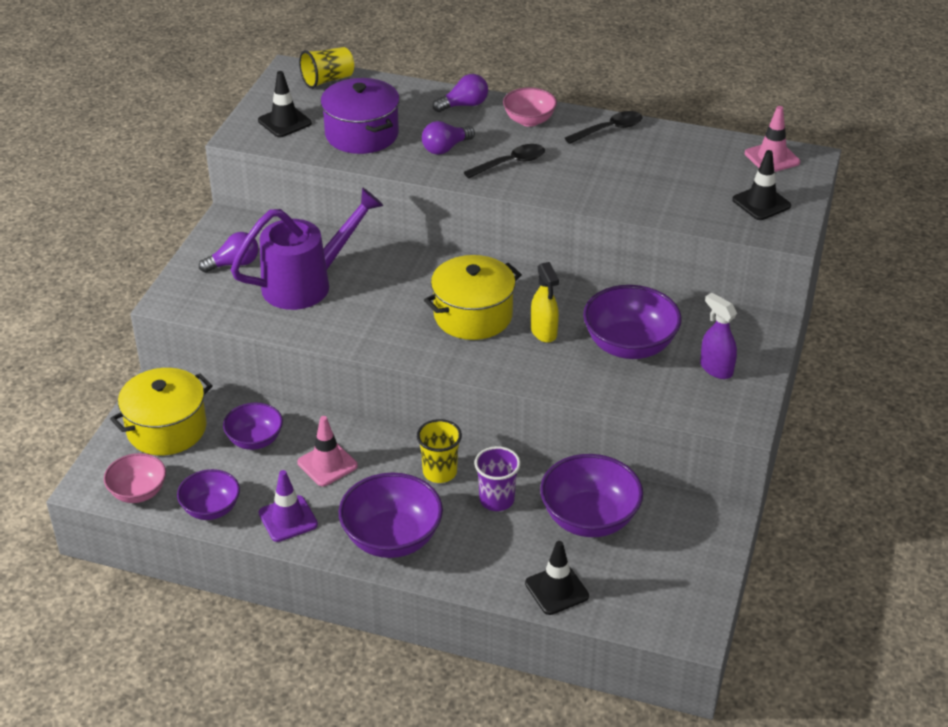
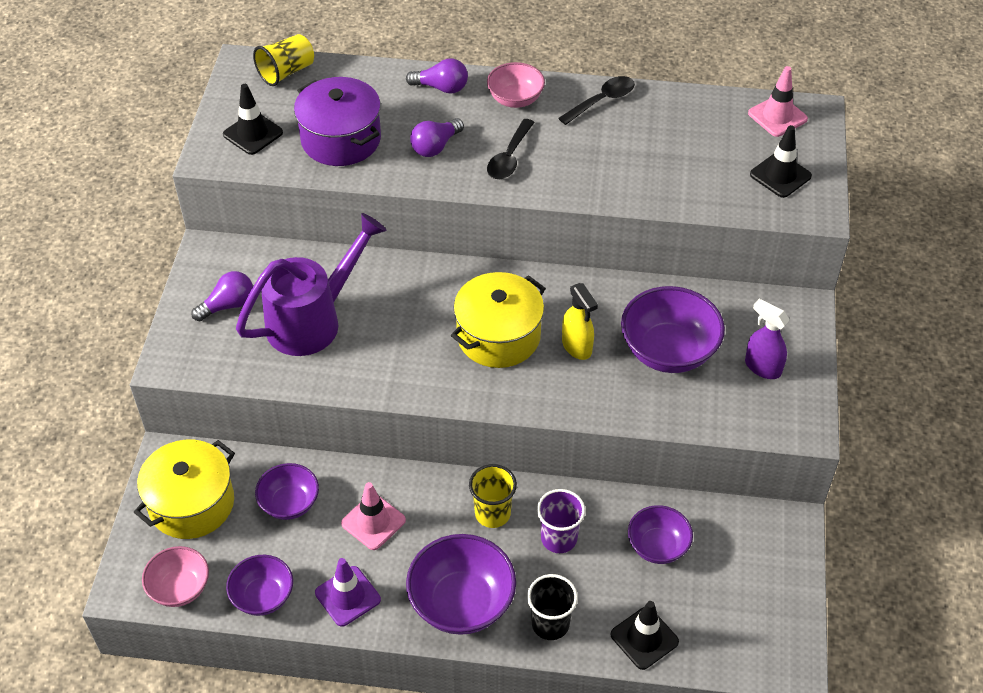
camera: 10 degrees left, 10 degrees up
purple light bulb [433,74,488,112] -> purple light bulb turned 45 degrees clockwise [406,58,468,94]
black spoon [463,144,545,179] -> black spoon turned 150 degrees clockwise [487,119,535,179]
purple bowl [540,454,643,537] -> purple bowl [628,505,693,564], size x0.61
none -> black cup [527,574,578,640]

